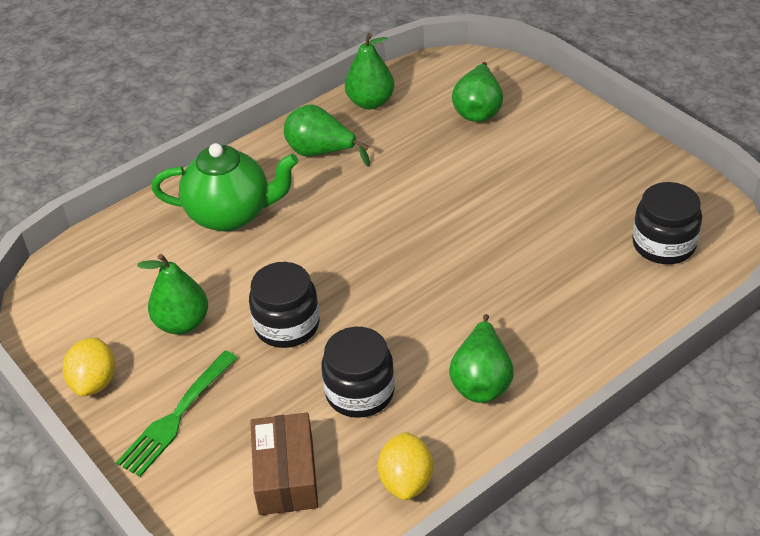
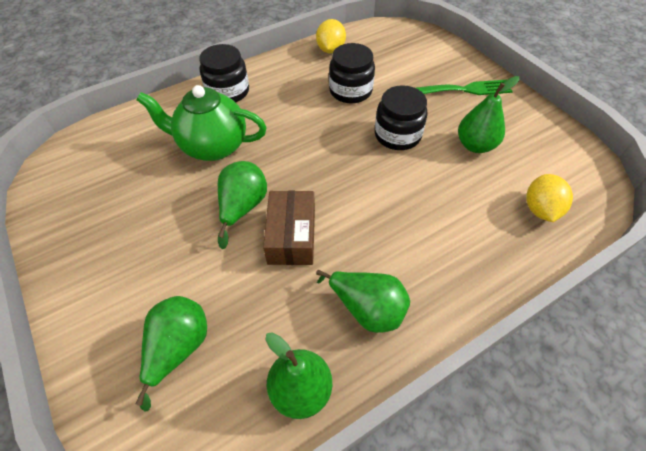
camera: 175 degrees left, 10 degrees up
yellow lemon [63,337,115,396] -> yellow lemon moved to [526,174,573,222]
green fork [116,351,238,477] -> green fork turned 45 degrees clockwise [416,80,513,95]
green teapot [151,143,298,231] -> green teapot moved to [136,85,267,161]
brown box [250,413,318,515] -> brown box moved to [263,191,315,265]
green pear [449,314,514,403] -> green pear moved to [218,161,267,249]
black jar [632,182,702,264] -> black jar moved to [199,44,249,103]

